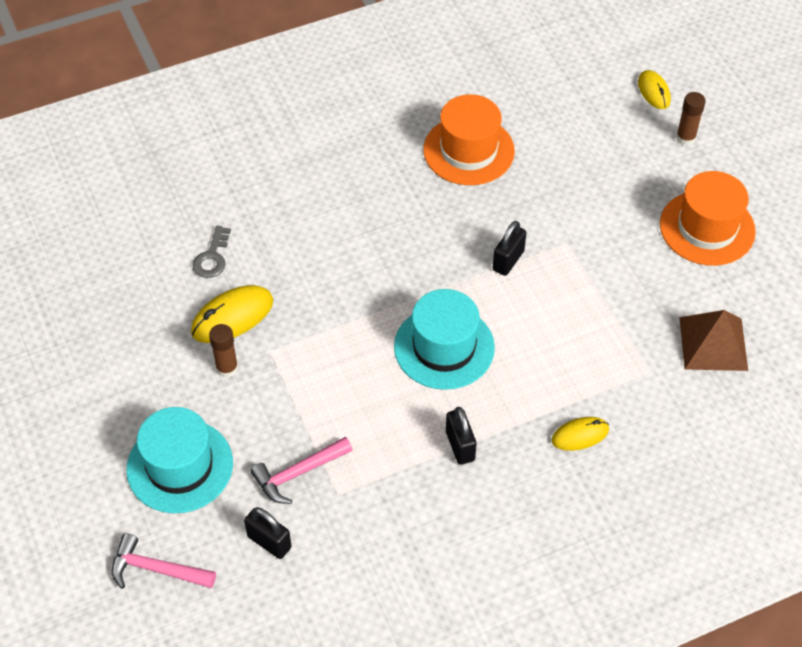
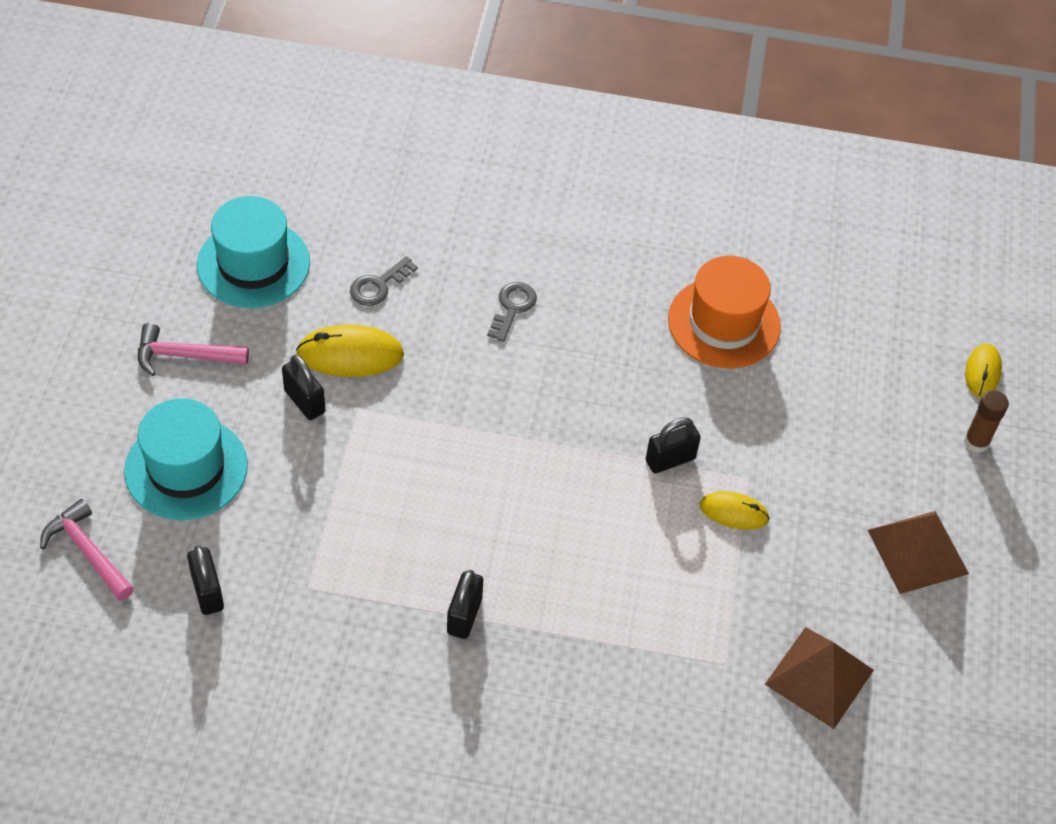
camera: 30 degrees right, 0 degrees up
brown glue stick [209,324,238,378] -> black padlock [282,355,325,420]
pink hammer [250,437,352,504] -> pink hammer moved to [138,323,249,376]
turquoise hat [394,289,495,390] -> turquoise hat moved to [197,196,310,308]
yellow mouse [551,417,609,451] -> yellow mouse moved to [700,491,770,530]
orange hat [660,171,756,266] -> brown pyramid [868,511,969,594]
none -> grey key [487,282,537,342]

